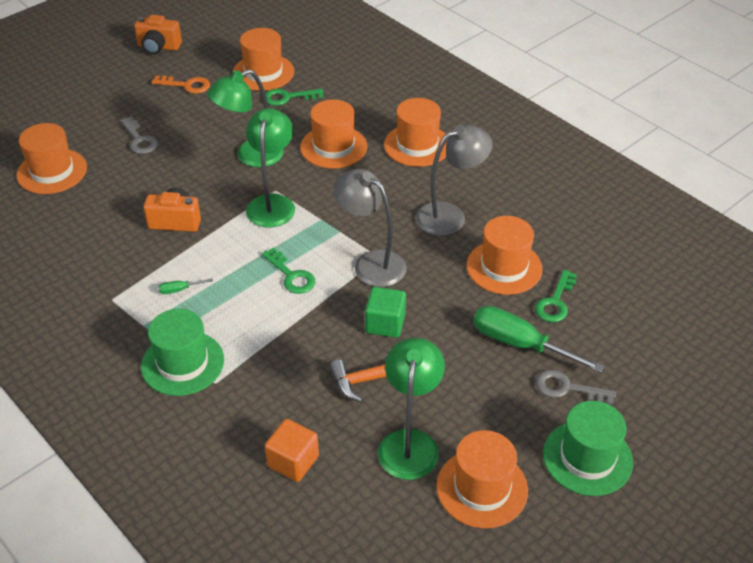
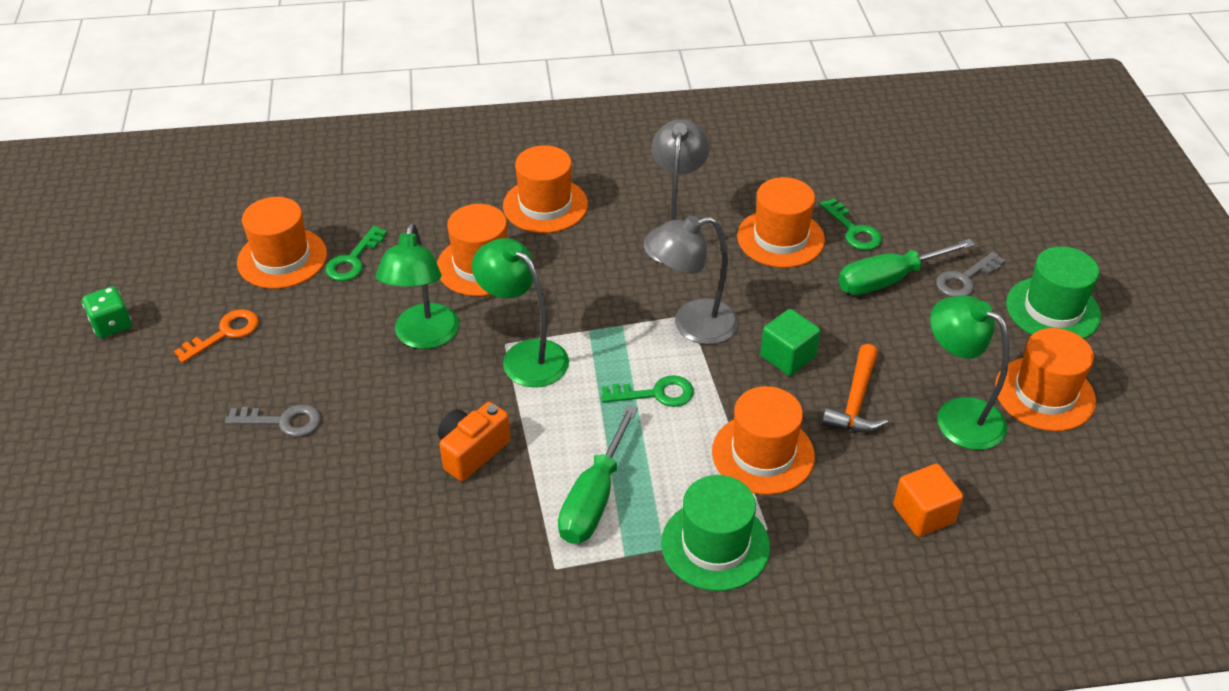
camera: 55 degrees left, 0 degrees up
orange hat [17,123,87,194] -> orange hat moved to [712,386,815,495]
orange camera [134,15,182,54] -> green dice [82,286,131,338]
green screwdriver [159,279,213,294] -> green screwdriver [558,405,638,544], size x2.41

